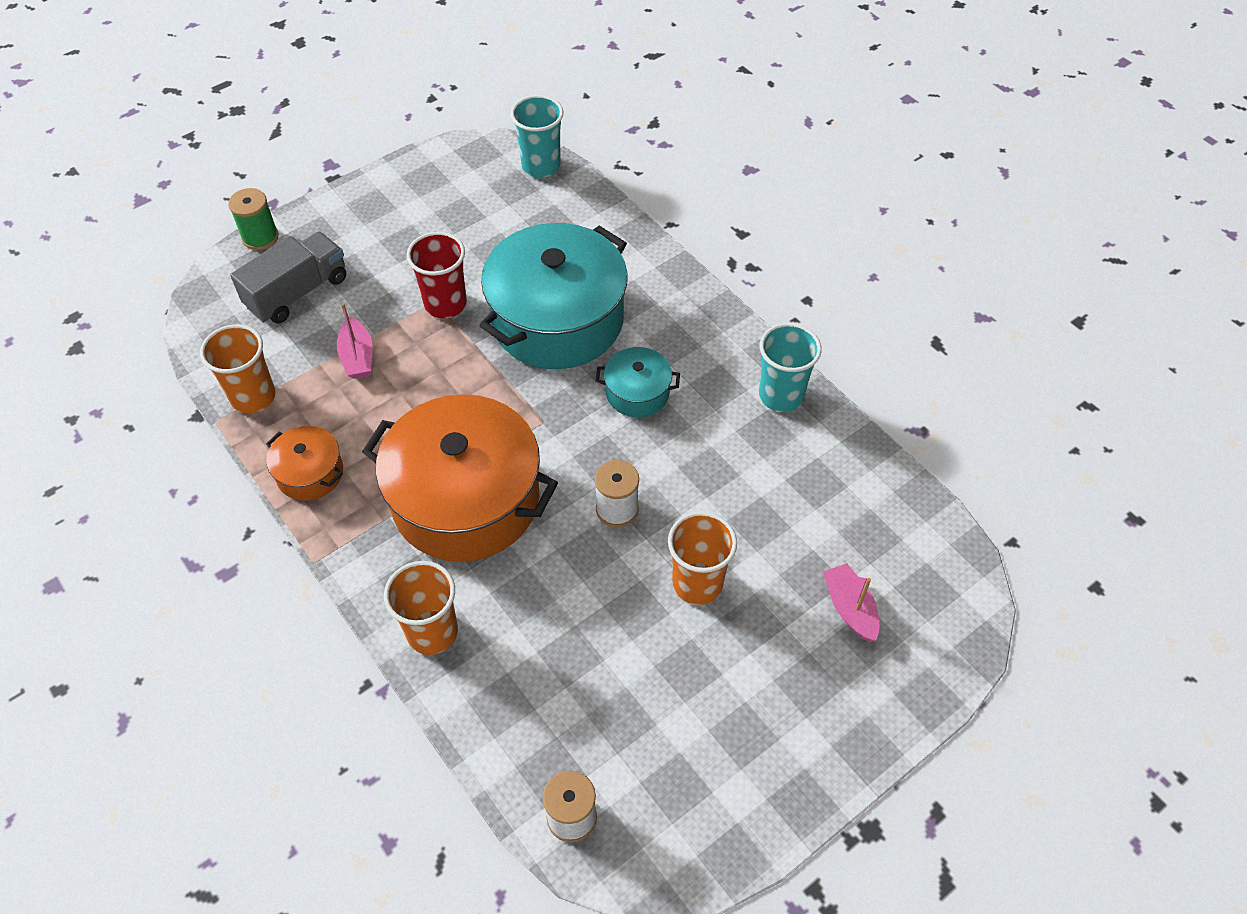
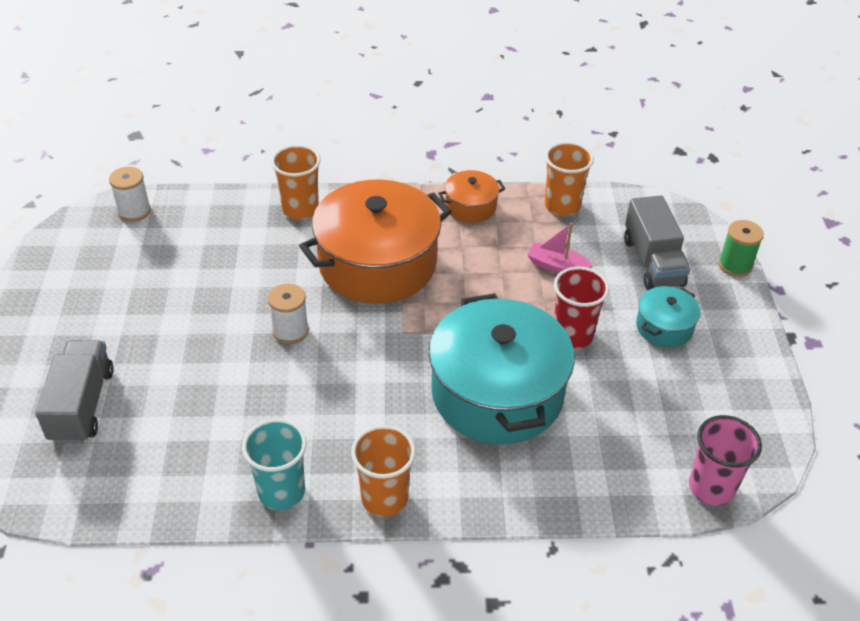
camera: 125 degrees right, 10 degrees down
turquoise cup [511,95,564,178] -> pink cup [689,415,762,506]
turquoise pot [595,347,680,417] -> turquoise pot moved to [636,286,701,347]
orange cup [668,511,737,605] -> orange cup moved to [351,425,416,517]
pink boat [823,563,879,641] -> grey truck [35,340,114,443]

